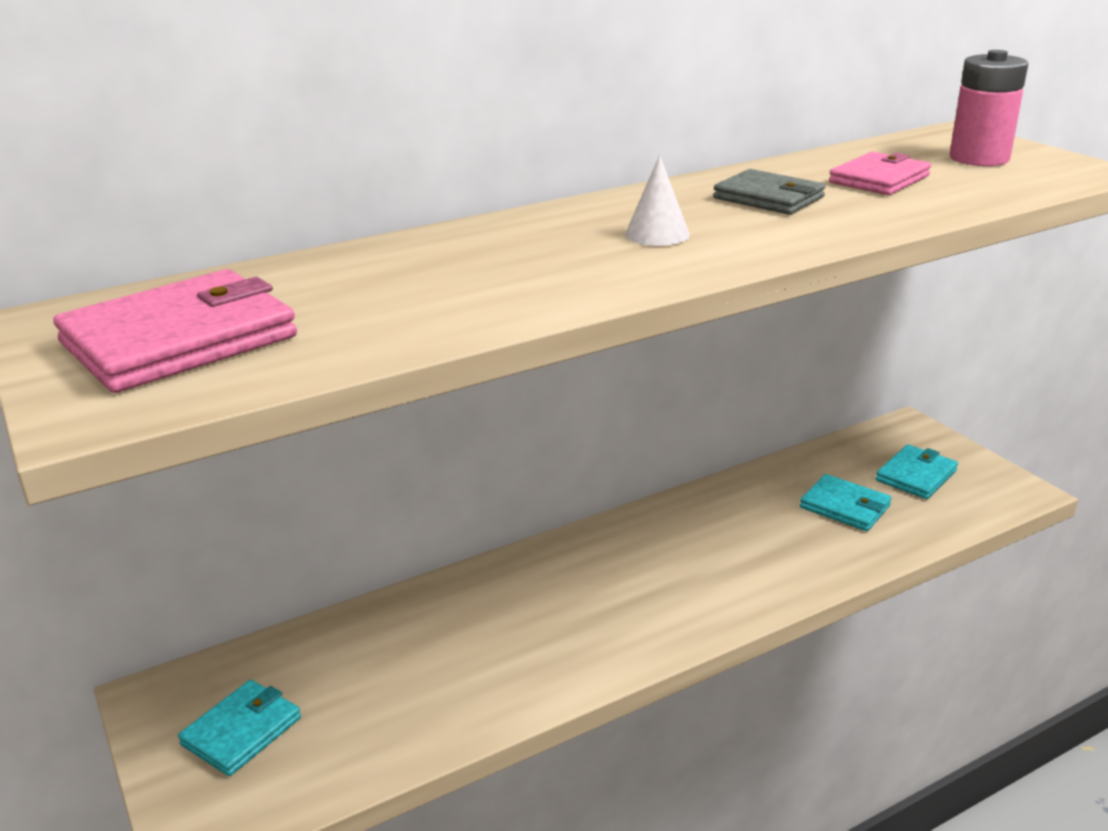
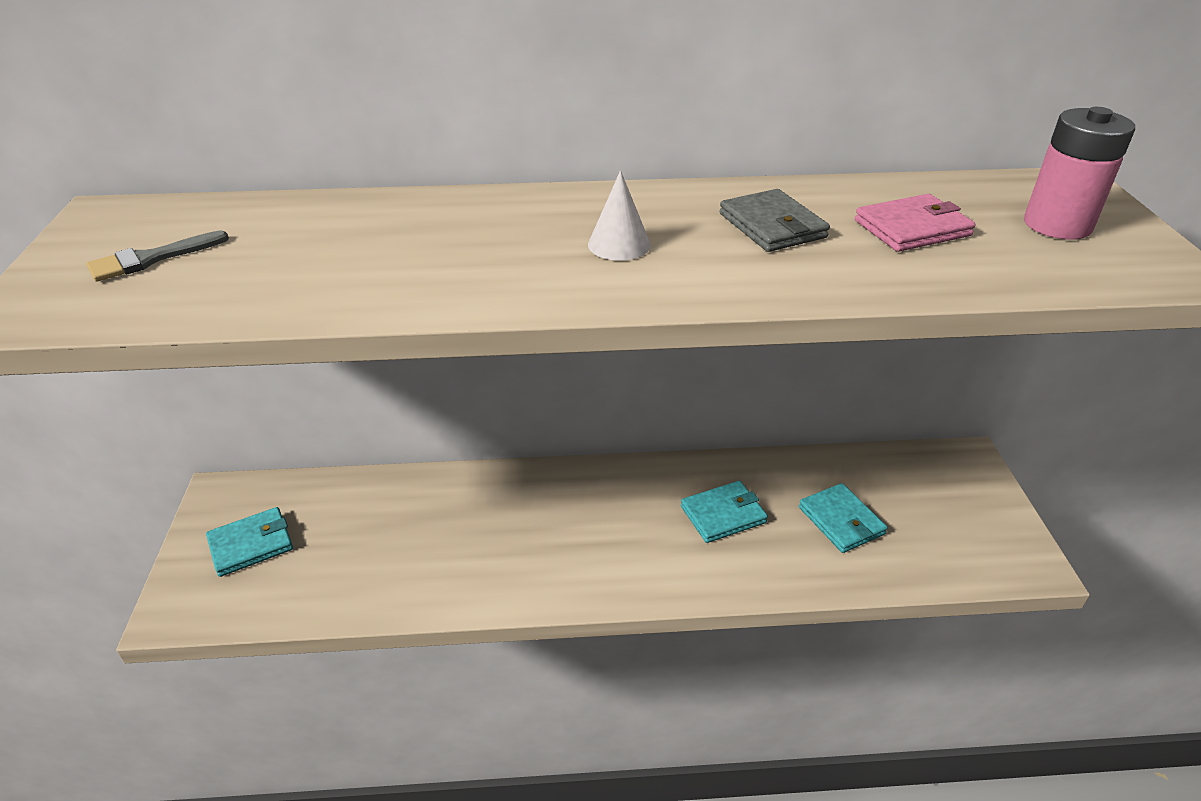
camera: 25 degrees right, 10 degrees up
pink wallet [54,269,297,393] -> grey brush [86,230,229,282]
turquoise wallet [876,445,958,499] -> turquoise wallet moved to [681,481,768,543]

